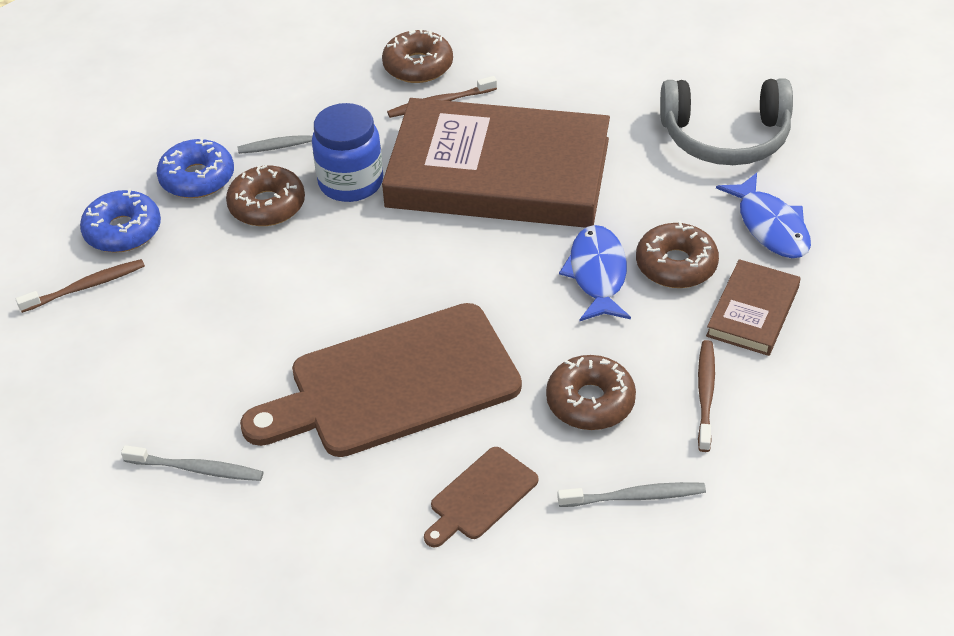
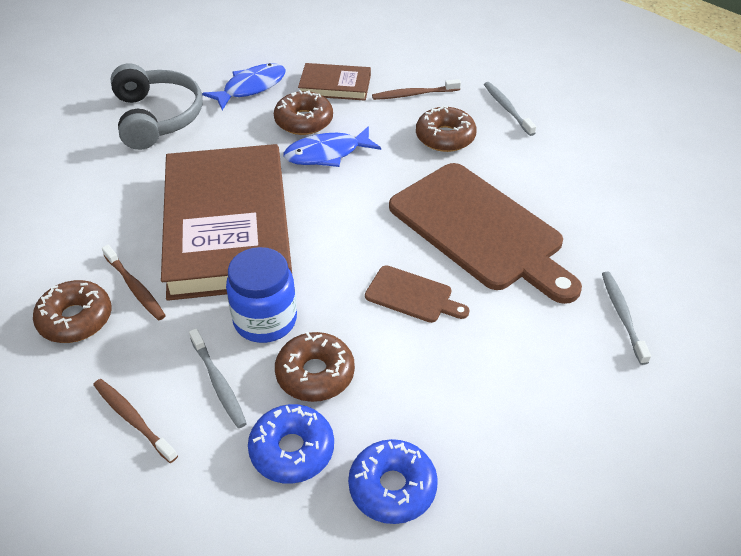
camera: 110 degrees left, 0 degrees up
brown toothbrush [16,259,145,313] -> brown toothbrush moved to [93,379,178,463]
brown cutting board [424,447,538,547] -> brown cutting board moved to [365,265,469,323]

